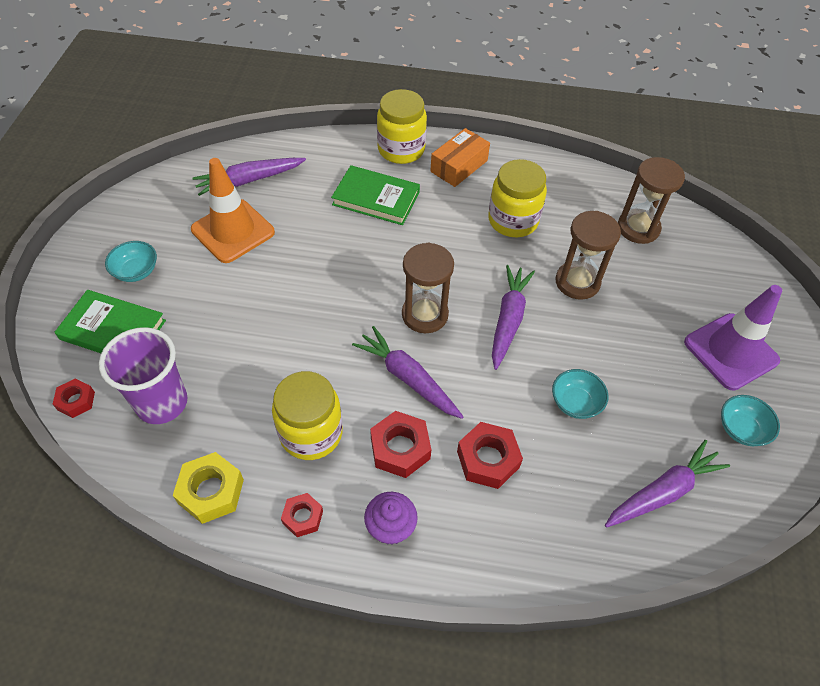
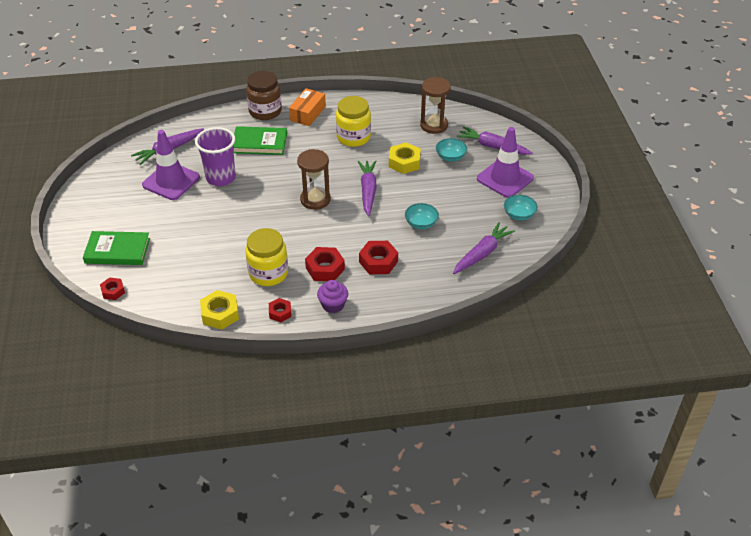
camera: 15 degrees left, 10 degrees down
purple cup [99,327,188,424] -> purple cup moved to [195,127,236,186]
turquoise bowl [105,241,157,282] -> turquoise bowl moved to [436,138,467,162]
orange traffic cone [191,158,275,263] -> purple traffic cone [142,130,200,200]
purple carrot [352,326,464,419] -> purple carrot moved to [456,126,533,155]
yellow jar [377,89,427,164] -> brown jar [246,71,282,120]
brown hourglass [556,211,621,300] -> yellow nut [389,142,421,174]

